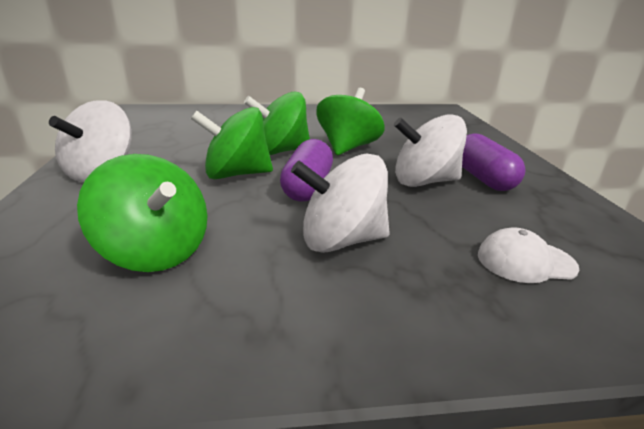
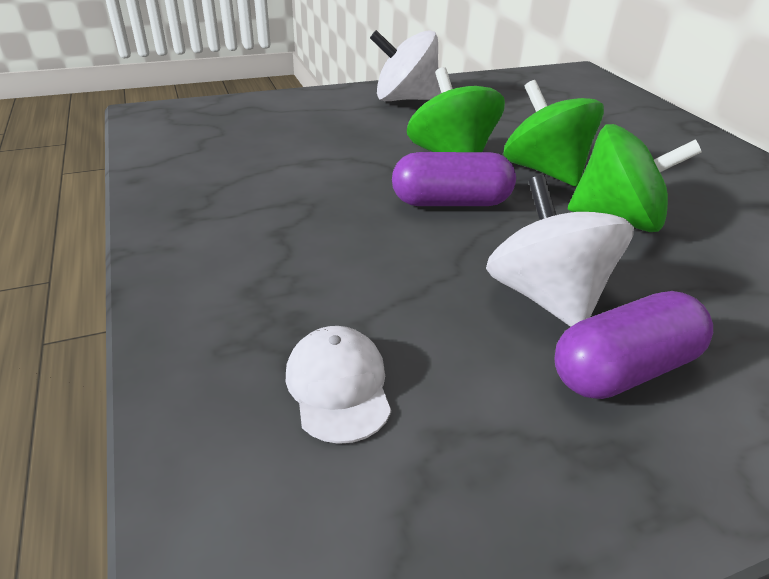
camera: 75 degrees right, 10 degrees up
green spinning top [77,154,207,272] -> none
white spinning top [291,154,390,253] -> none

